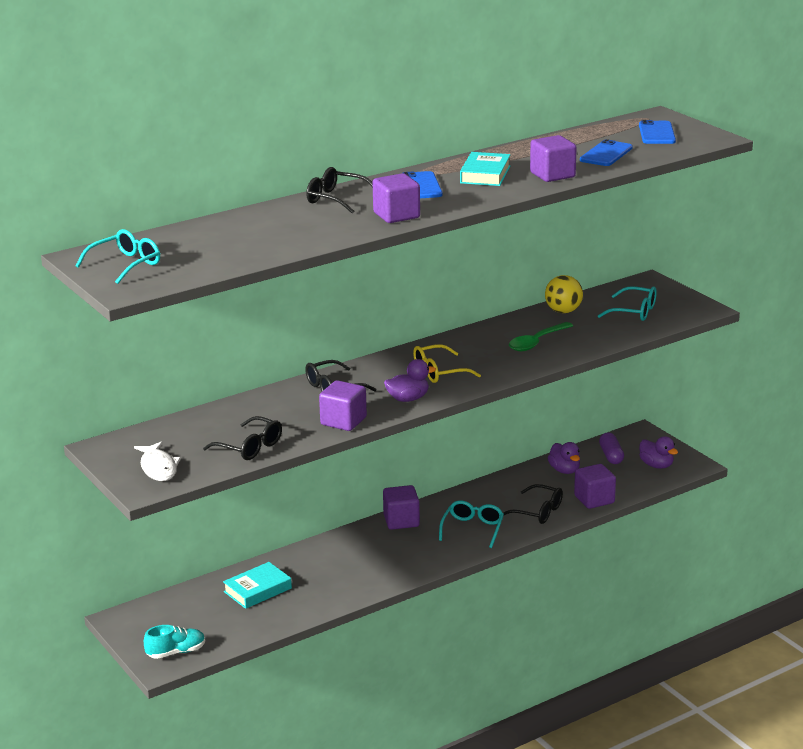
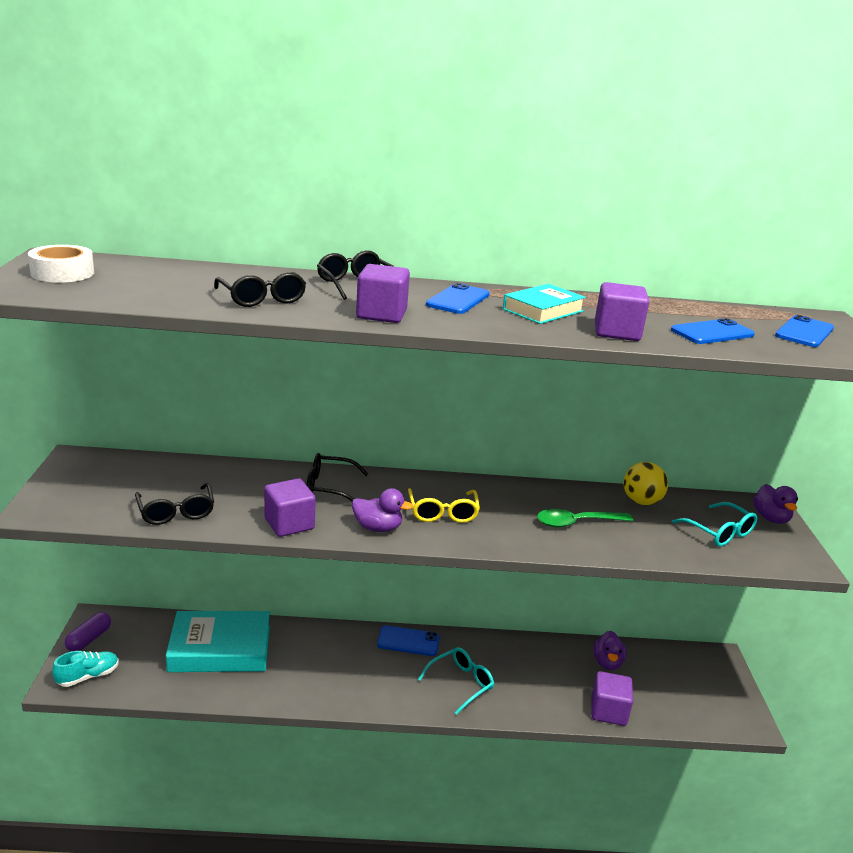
camera: 30 degrees right, 0 degrees up
turquoise glasses [76,229,160,284] -> white tape [28,245,94,283]
white fish [134,441,181,481] -> none
turquoise shoe [144,625,205,659] -> turquoise shoe turned 45 degrees counterclockwise [52,651,119,687]
turquoise book [223,562,292,609] -> turquoise book [166,611,270,672], size x1.68
purple cube [383,485,420,530] -> blue phone [377,625,440,656]
yellow glasses [413,344,481,383] -> yellow glasses turned 105 degrees counterclockwise [408,488,480,523]
black glasses [503,484,563,524] -> black glasses moved to [214,272,306,307]
purple capsule [599,433,624,464] -> purple capsule moved to [65,612,111,651]
purple duck [639,436,678,469] -> purple duck moved to [753,484,798,524]

